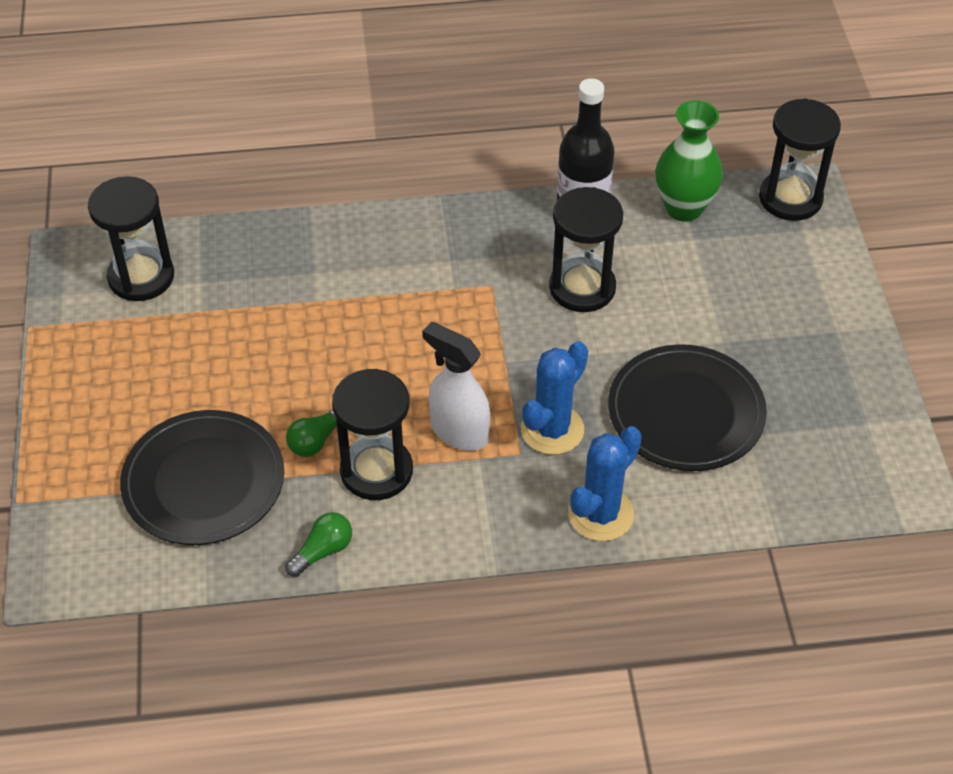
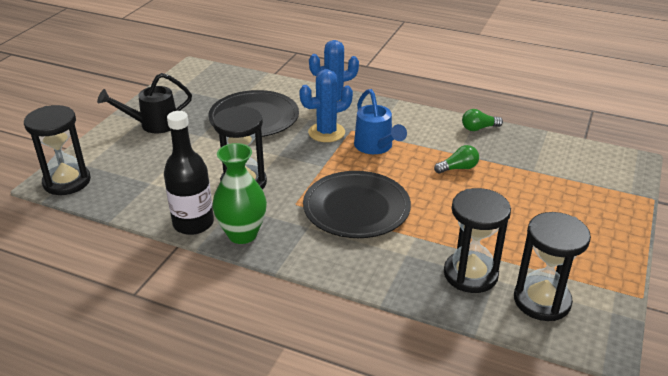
camera: 150 degrees left, 15 degrees down
black plate [120,410,284,545] -> black plate moved to [303,171,411,238]
black hourglass [332,369,413,500] -> black hourglass moved to [444,188,511,293]
white spray bottle [422,322,490,451] -> blue watering can [354,89,407,154]
green vase [655,101,723,222] -> green vase moved to [213,143,267,244]
none -> black watering can [97,73,192,133]

